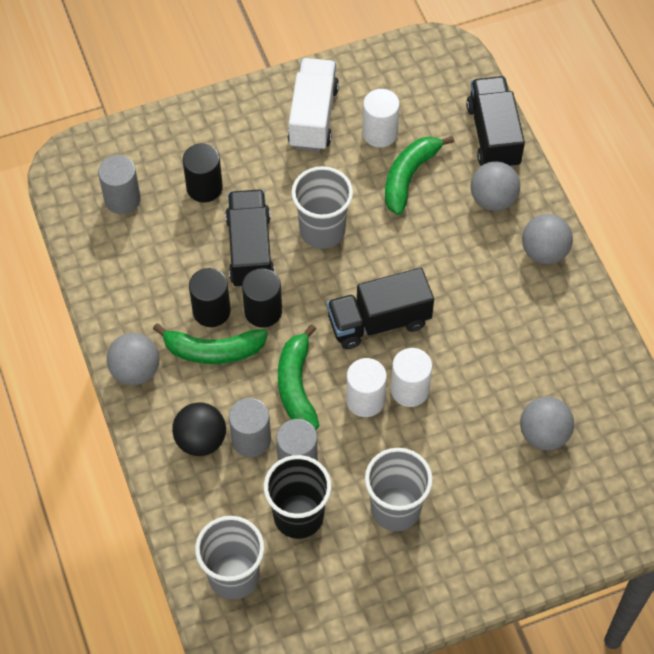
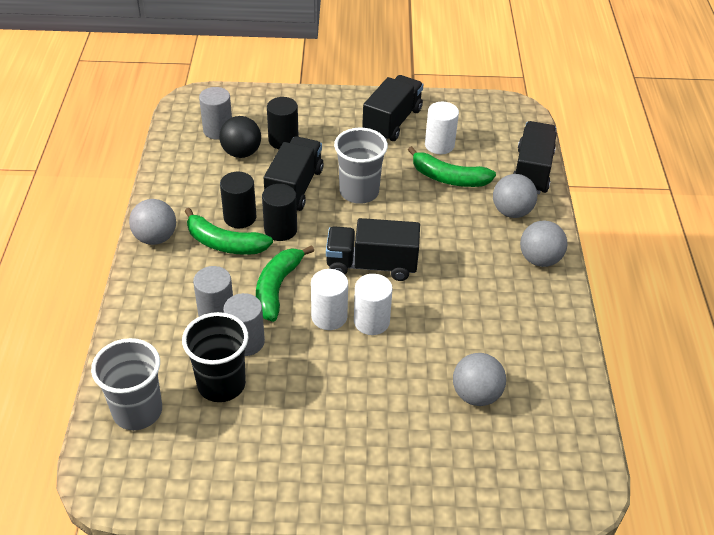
camera: 20 degrees right, 15 degrees down
black ball [172,402,226,456] -> black ball moved to [219,116,261,158]
white truck [288,58,339,151] -> black truck [362,75,423,141]
grey cup [365,448,433,531] -> none
green banana [385,136,454,215] -> green banana turned 120 degrees counterclockwise [408,146,496,187]

